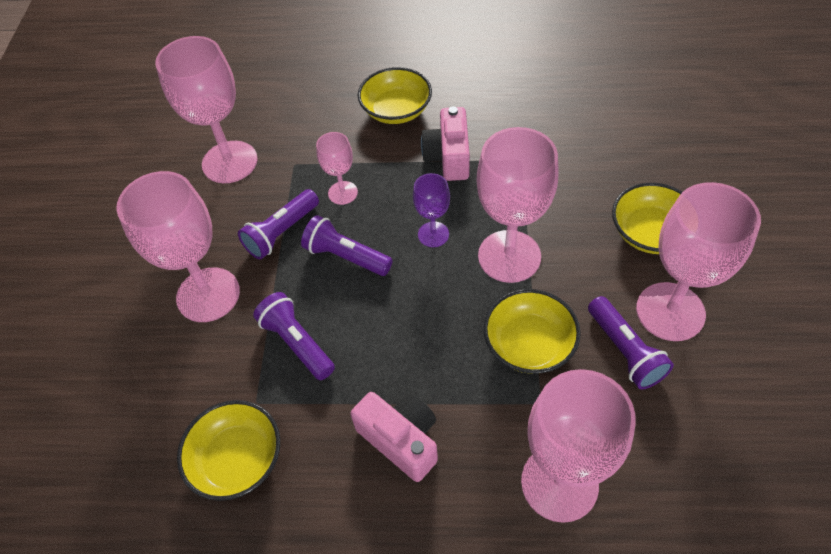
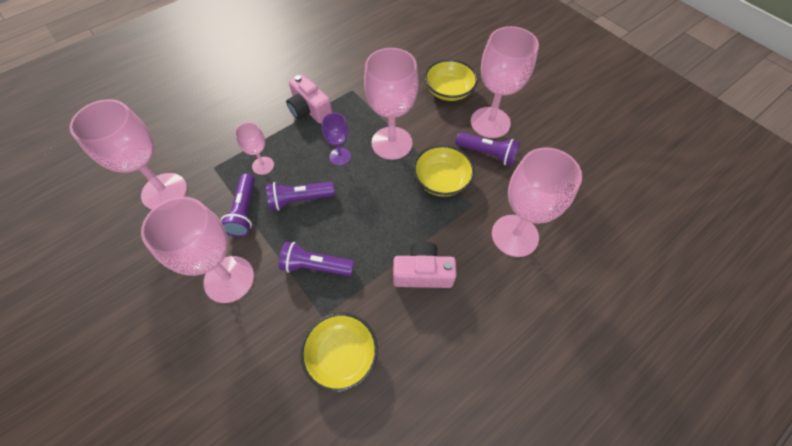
camera: 45 degrees left, 5 degrees up
yellow bowl [358,67,432,124] -> none

